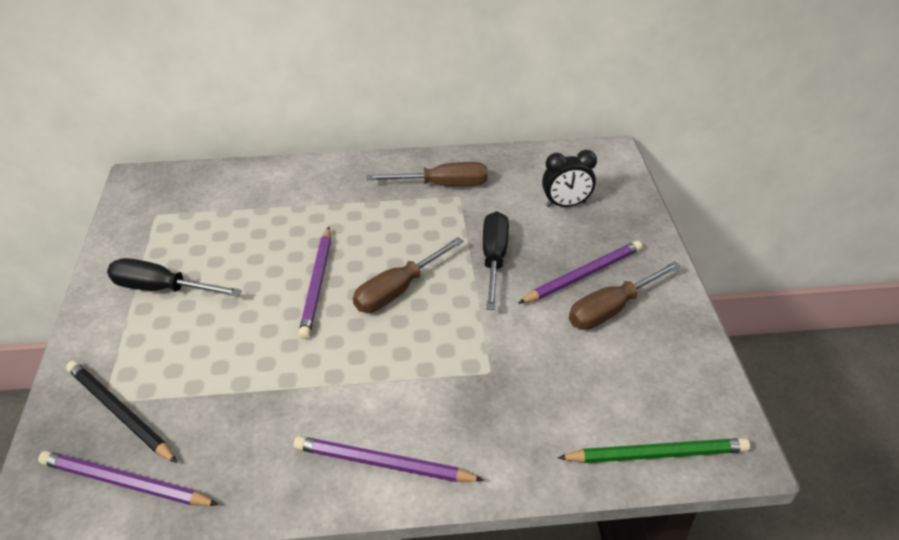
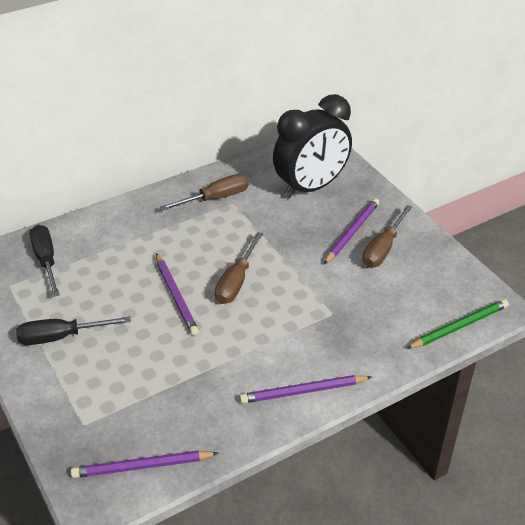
camera: 25 degrees left, 0 degrees up
black pencil [66,361,177,463] -> none
black screwdriver [483,211,509,310] -> black screwdriver moved to [30,225,60,297]
black clock [542,150,597,207] -> black clock [273,94,352,199], size x2.08

